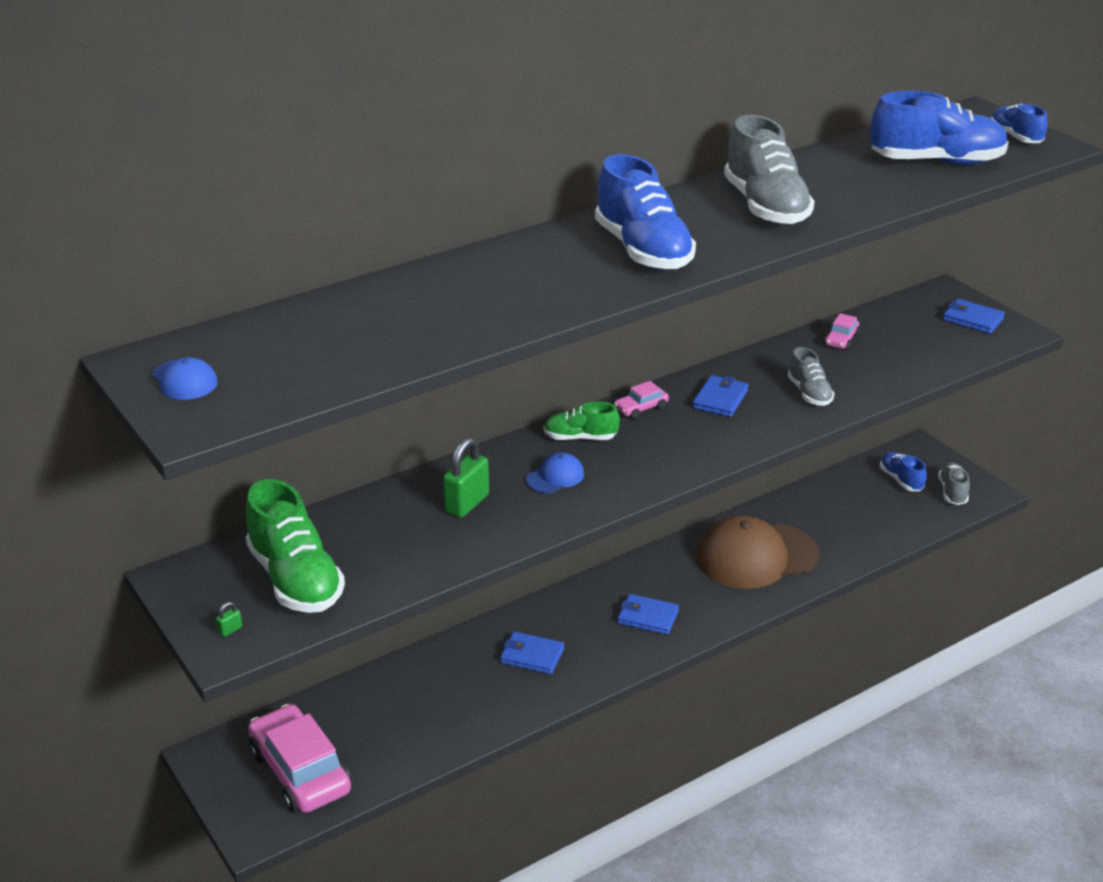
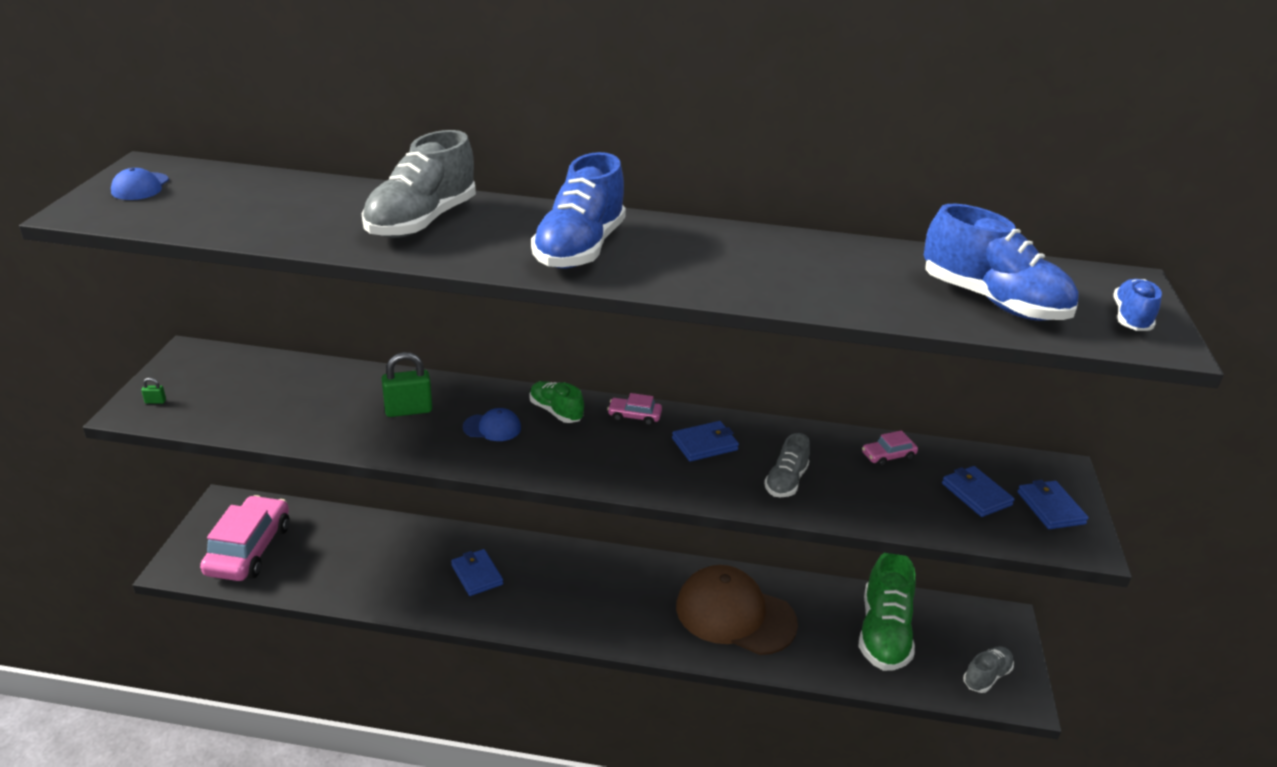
camera: 40 degrees right, 0 degrees up
green shoe [246,479,345,613] -> green shoe moved to [858,553,916,671]
blue wallet [618,594,679,635] -> blue wallet moved to [942,466,1015,517]
grey shoe [724,115,814,225] -> grey shoe moved to [362,130,476,238]
blue shoe [880,452,927,491] -> none

